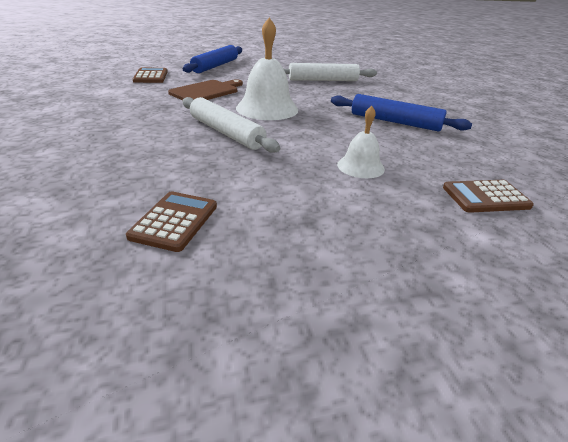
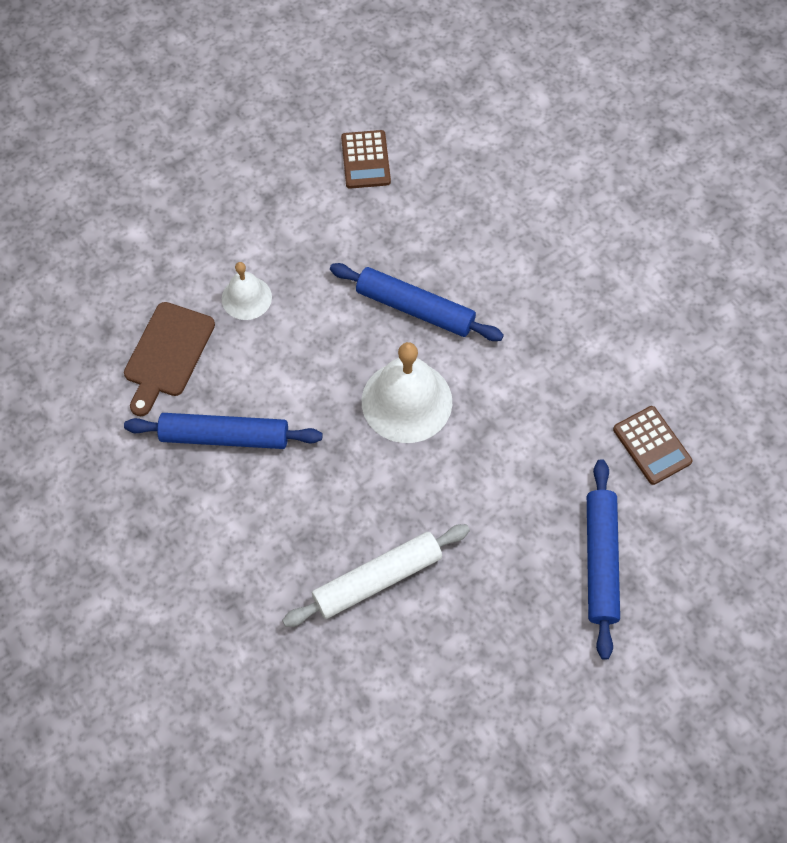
camera: 160 degrees right, 30 degrees up
brown cutting board [168,79,243,100] -> brown cutting board moved to [124,302,215,416]
white rolling pin [182,97,280,153] -> blue rolling pin [330,263,504,341]
brown calculator [443,180,534,213] -> none

